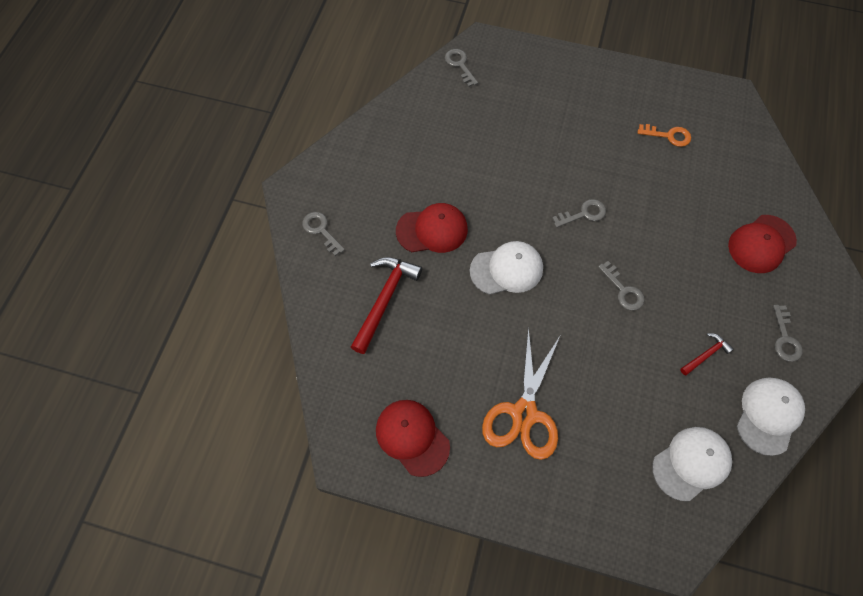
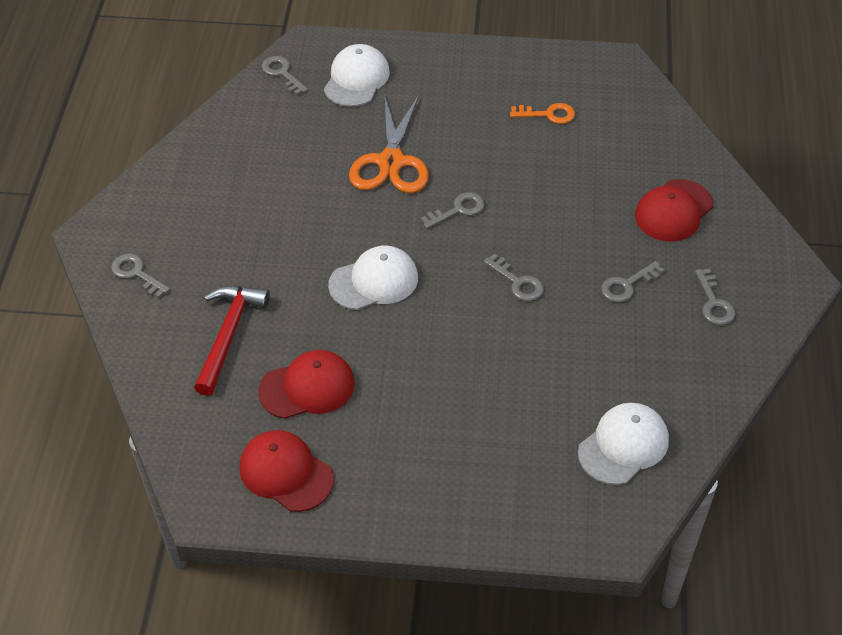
camera: 10 degrees left, 15 degrees down
red cap [396,203,468,253] -> red cap moved to [258,350,355,419]
orange scissors [482,327,560,460] -> orange scissors moved to [349,95,429,193]
red hammer [680,333,734,375] -> none
white cap [736,377,805,456] -> white cap moved to [324,44,390,107]
none -> grey key [601,261,665,302]

